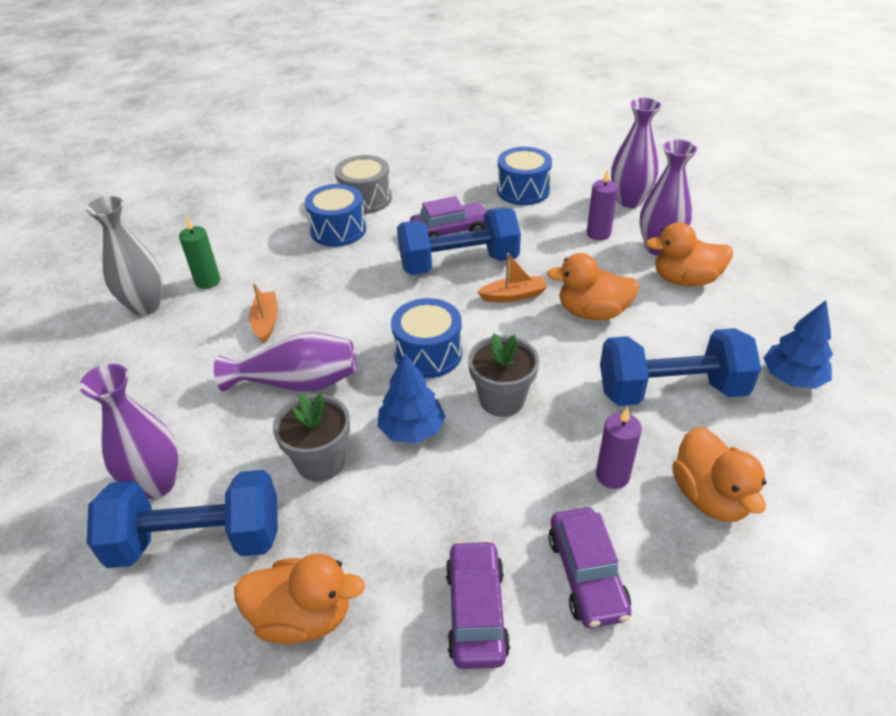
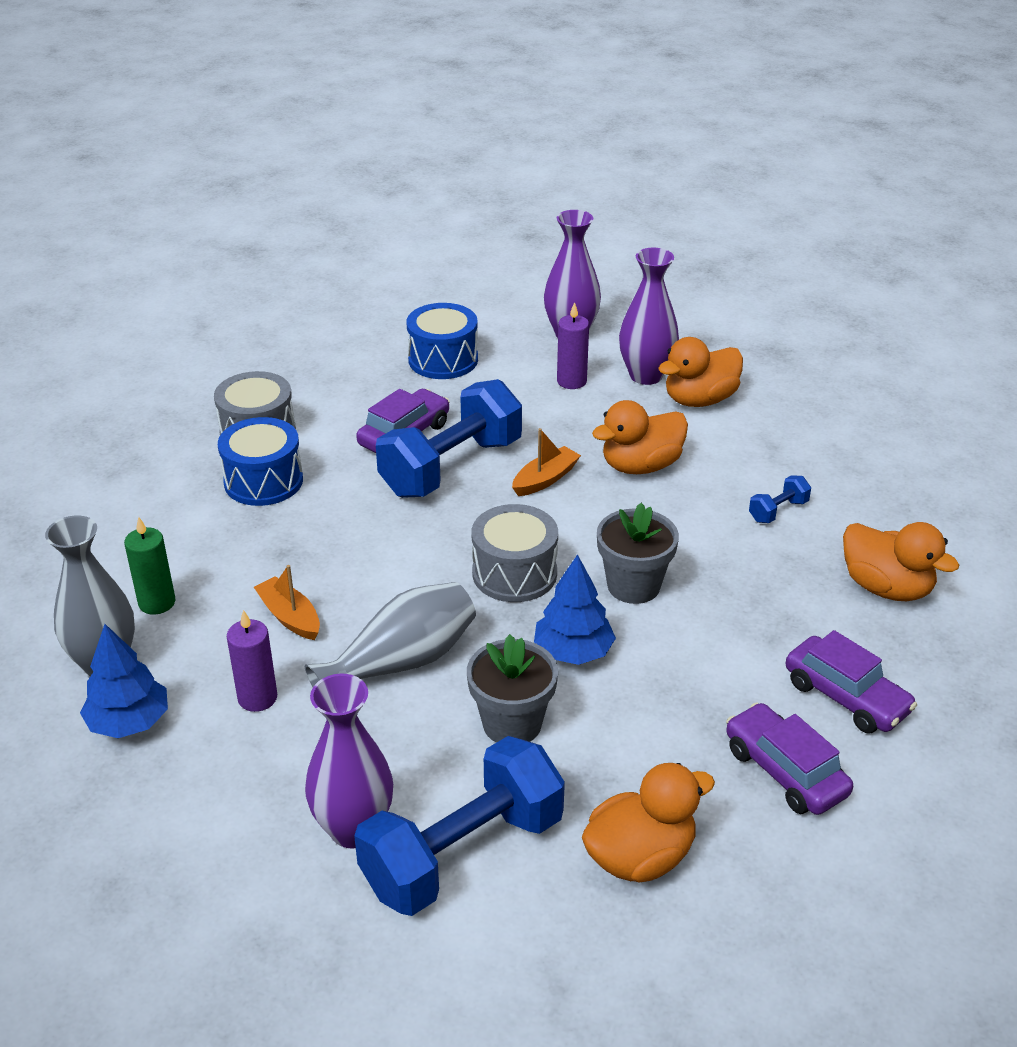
camera: 35 degrees left, 5 degrees down
purple vase [214,332,356,392] -> grey vase [305,582,476,687]
blue drum [391,298,462,378] -> grey drum [472,504,558,602]
purple candle [596,407,642,489] -> purple candle moved to [227,610,277,712]
blue dumbbell [600,328,761,406] -> blue dumbbell [749,476,811,523], size x0.41
blue tree [763,300,833,389] -> blue tree moved to [80,624,168,738]

